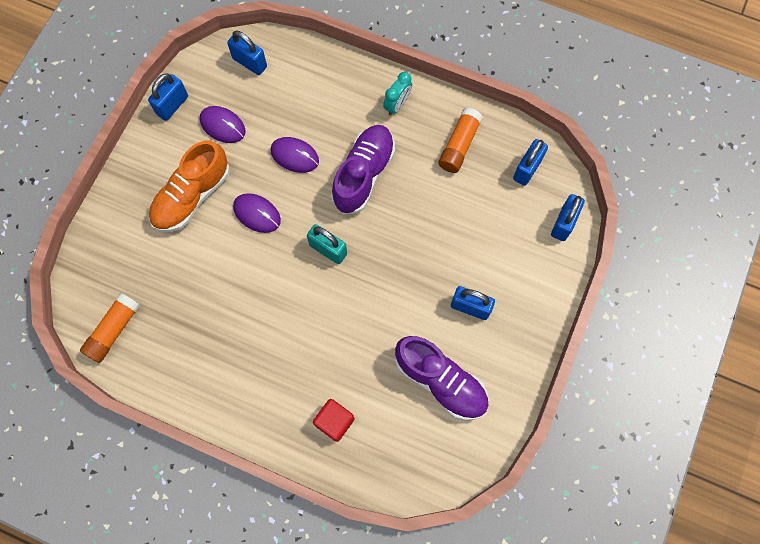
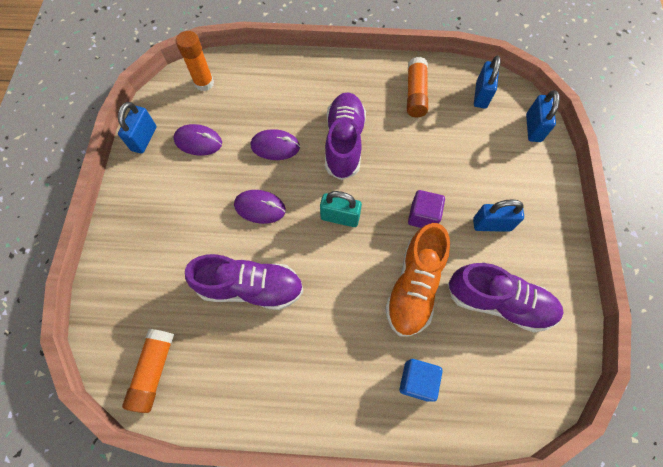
camera: 20 degrees left, 5 degrees down
orange shoe [149,141,230,232] -> orange shoe moved to [385,223,450,336]
blue padlock [227,30,267,75] -> orange glue stick [176,31,214,91]
red cube [313,399,354,442] -> blue cube [399,359,443,402]
turquoise clock [383,72,412,115] -> none
none -> purple shoe [185,254,303,310]
none -> purple cube [408,190,445,228]

